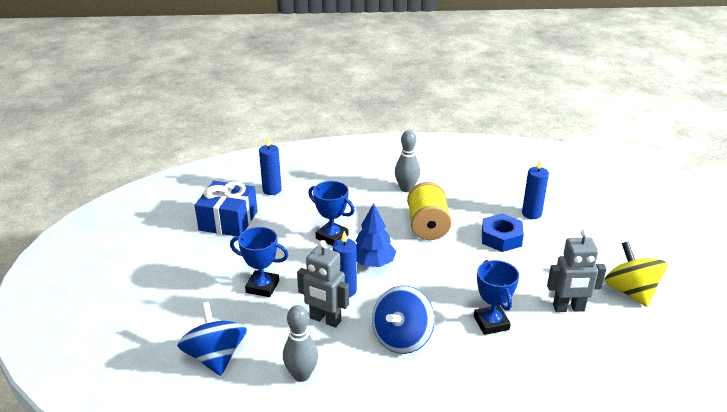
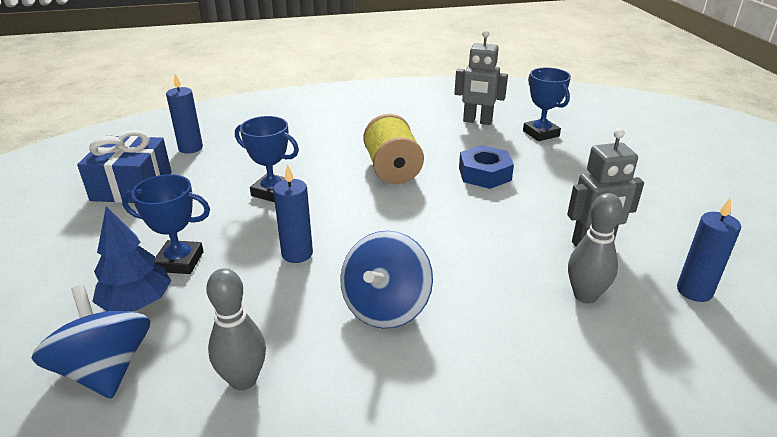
camera: 10 degrees left, 0 degrees up
grey robot [297,240,349,328] -> grey robot moved to [454,30,508,125]
blue tree [356,203,396,267] -> blue tree moved to [92,206,171,311]
grey bowling pin [395,130,420,192] -> grey bowling pin moved to [568,193,623,304]
blue trophy [474,260,519,335] -> blue trophy moved to [523,67,571,141]
blue candle [522,158,549,219] -> blue candle moved to [677,198,741,302]
yellow spinning top [604,241,668,307] -> none

